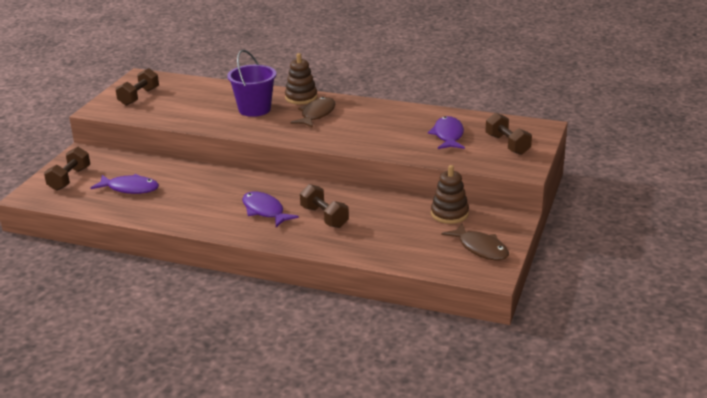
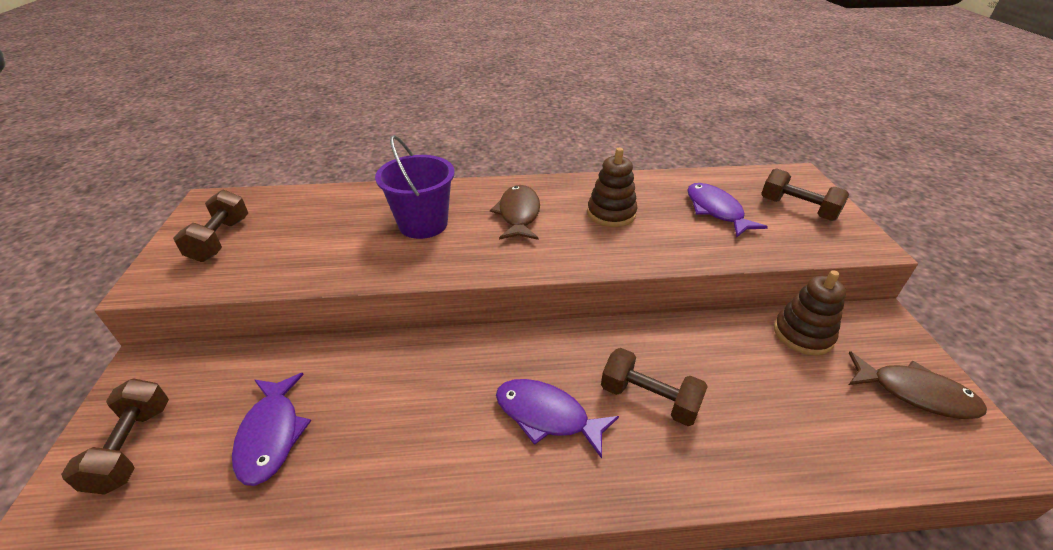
camera: 25 degrees left, 10 degrees up
purple fish [90,174,159,194] -> purple fish turned 90 degrees clockwise [232,373,311,486]
brown stacking toy [285,53,317,104] -> brown stacking toy moved to [587,148,637,227]

